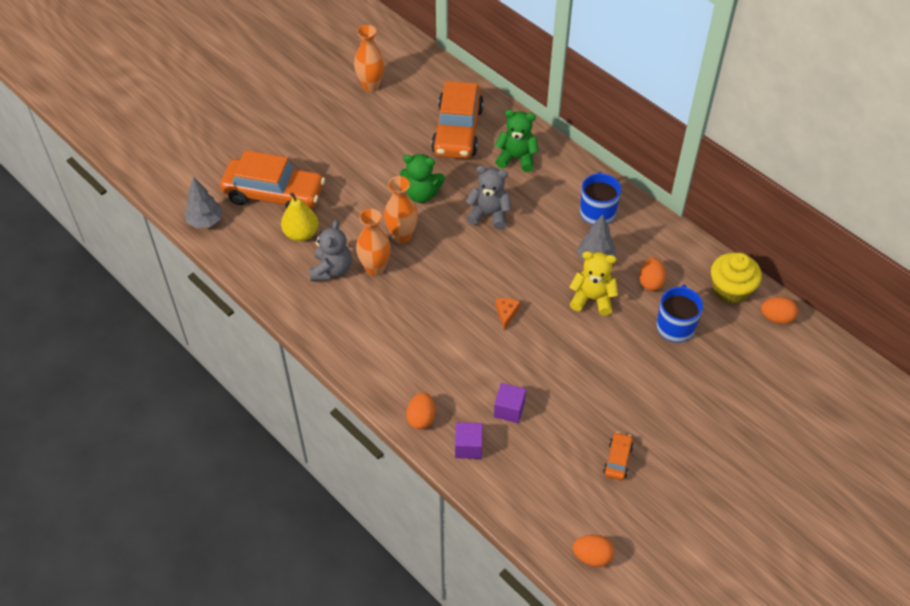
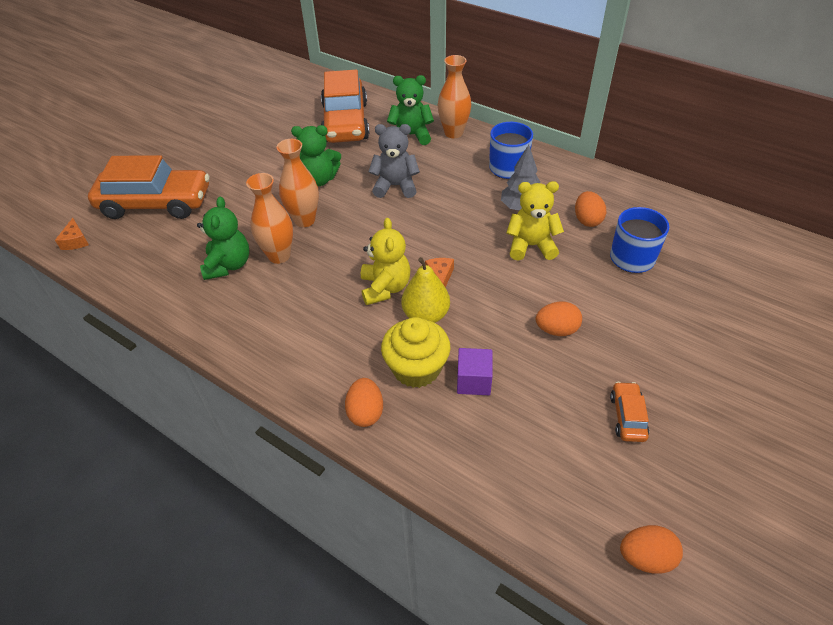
camera: 10 degrees left, 5 degrees down
grey tree [184,177,223,228] -> orange cheese [55,218,89,250]
yellow pear [281,192,319,241] -> yellow pear moved to [401,257,450,323]
grey teddy bear [310,220,352,281] -> green teddy bear [197,197,249,280]
orange vase [354,25,385,92] -> orange vase moved to [438,55,471,138]
purple cube [455,422,483,459] -> none
yellow cupcake [711,253,762,304] -> yellow cupcake moved to [381,317,450,388]
orange egg [761,297,798,324] -> orange egg moved to [536,302,582,336]
none -> yellow teddy bear [361,218,410,305]

